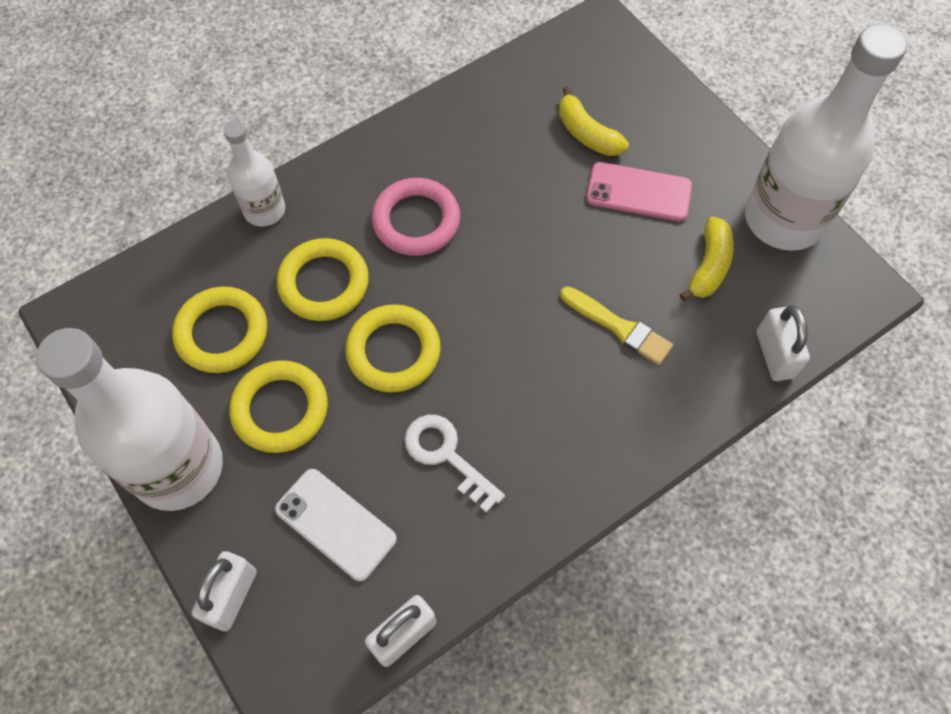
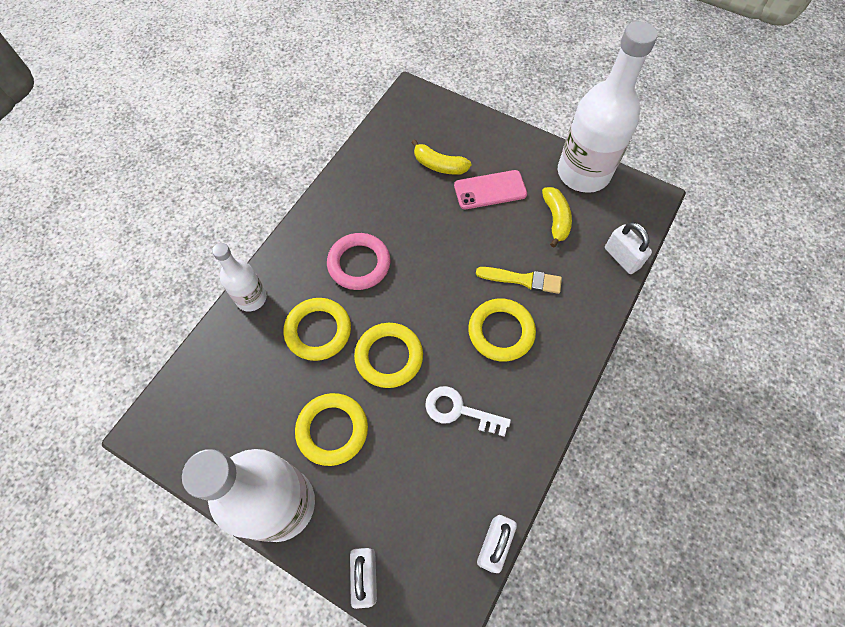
camera: 25 degrees left, 0 degrees up
yellow ring [172,287,267,373] -> yellow ring moved to [468,299,536,362]
white phone [275,469,397,581] -> none

